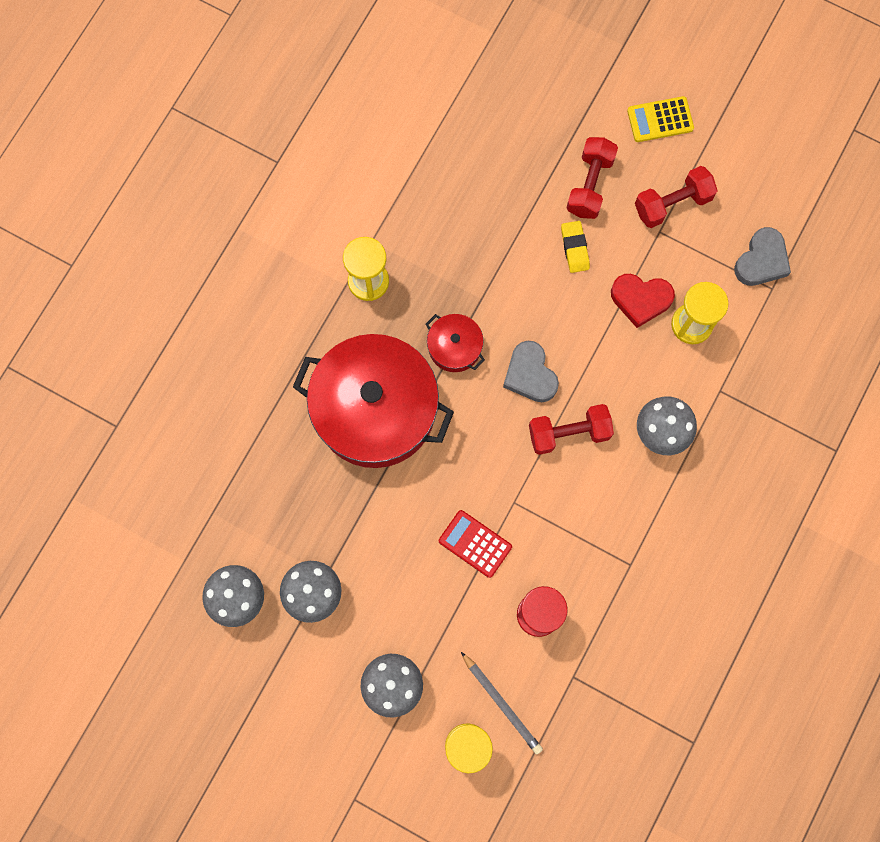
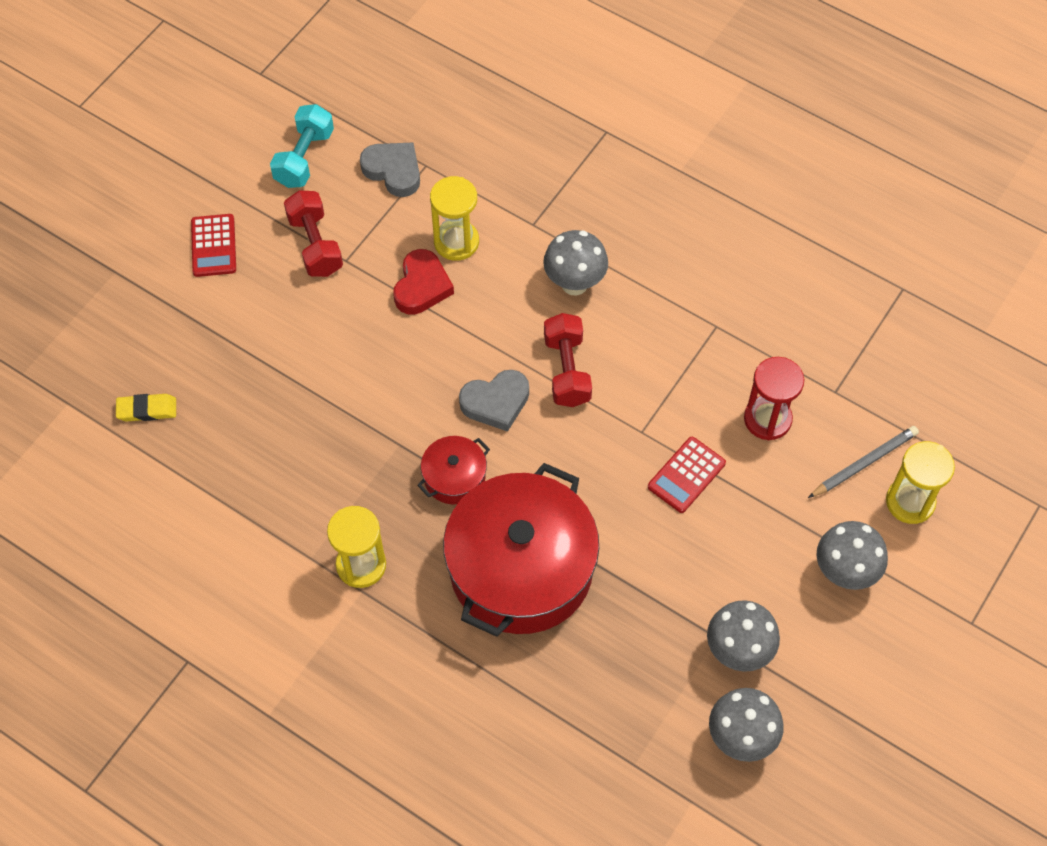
camera: 85 degrees left, 15 degrees down
yellow eraser [561,221,590,273] -> yellow eraser moved to [116,394,176,421]
red dumbbell [566,137,618,219] -> none
yellow calculator [627,96,694,142] -> red calculator [191,214,236,277]
none -> turquoise dumbbell [270,104,334,188]

